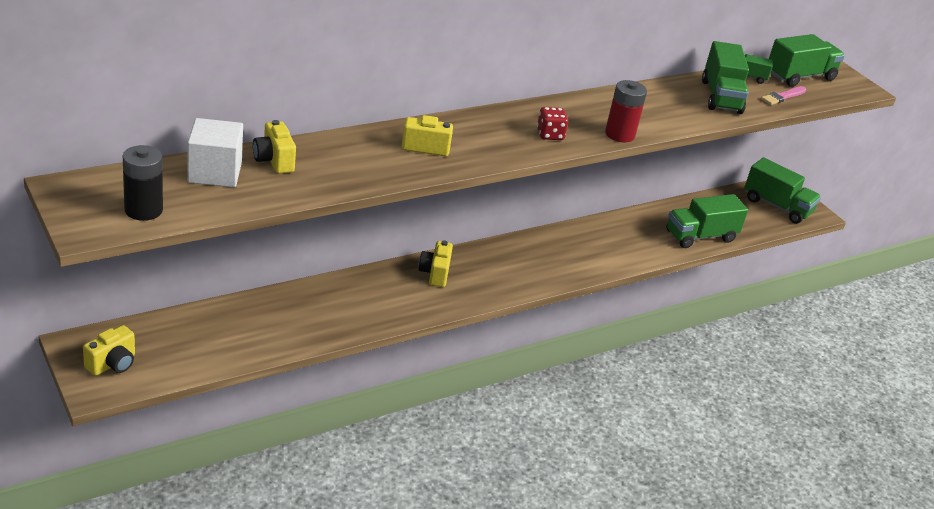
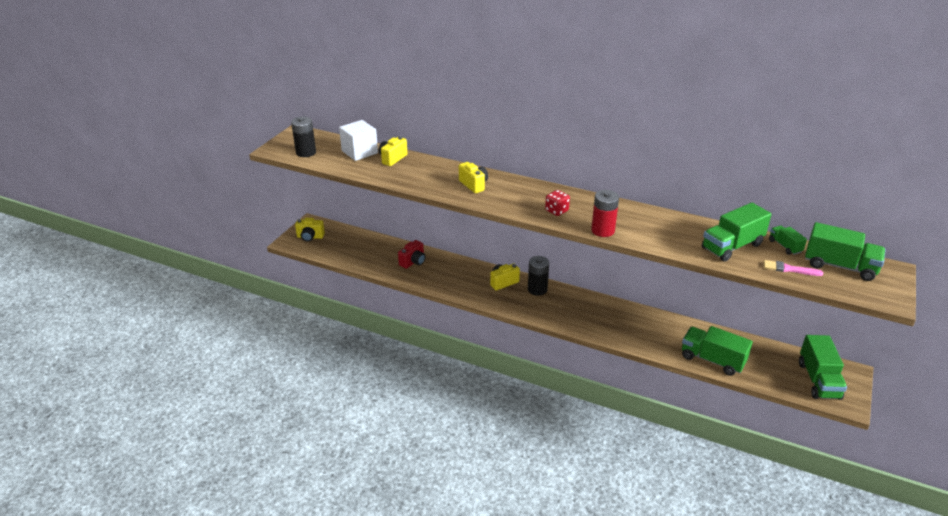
camera: 60 degrees right, 0 degrees up
none -> red camera [398,240,426,269]
none -> black battery [528,256,549,296]

